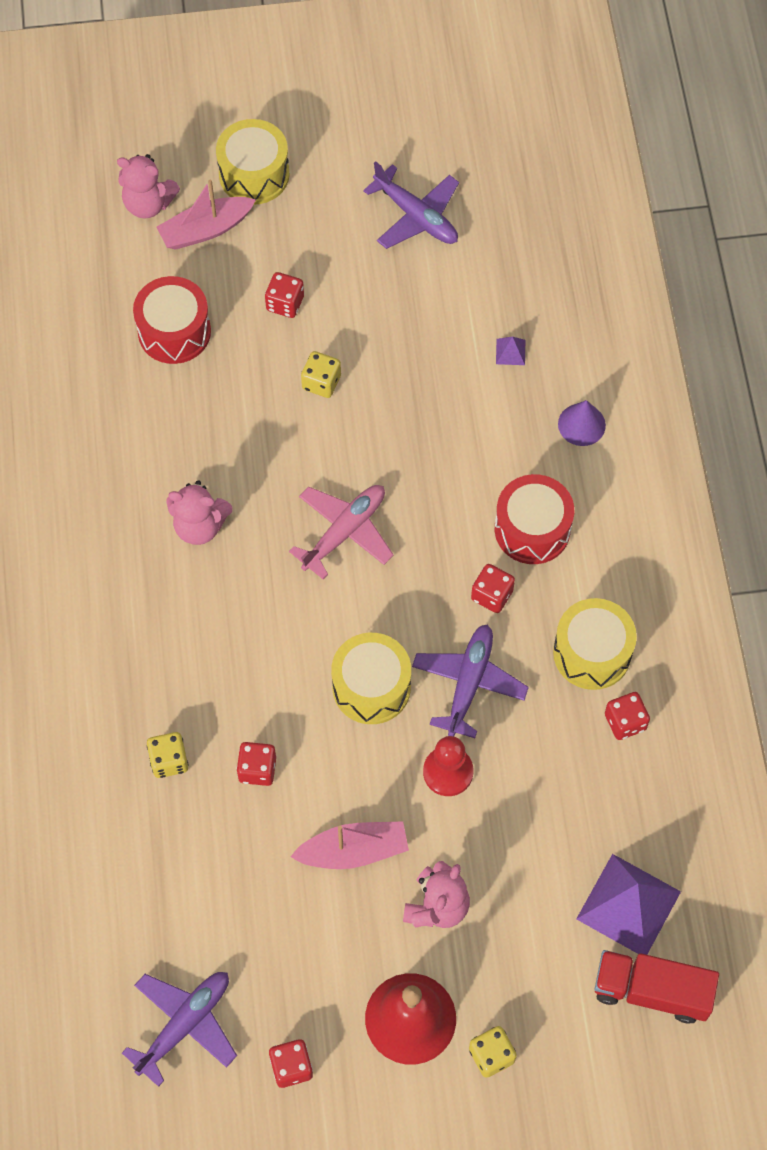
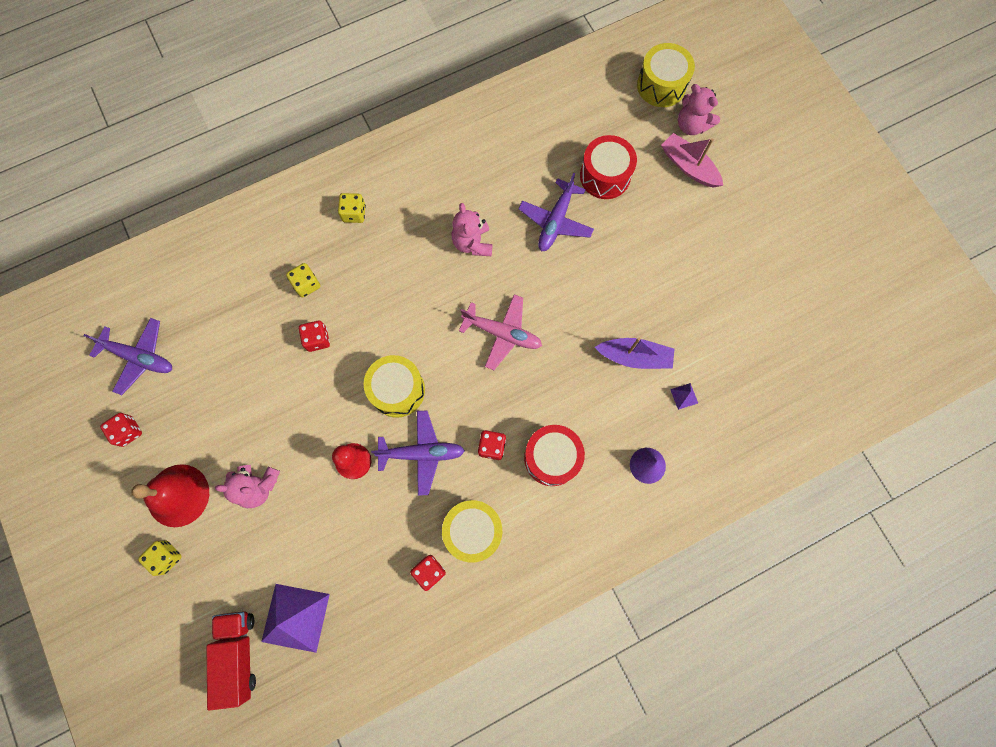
camera: 70 degrees right, 10 degrees up
pink teddy bear [117,154,180,218] -> pink teddy bear turned 45 degrees counterclockwise [678,84,720,135]
yellow drum [216,119,290,205] -> yellow drum moved to [637,43,695,107]
red dice [265,272,304,318] -> none
pink boat [290,821,409,869] -> none
yellow dice [301,351,341,398] -> yellow dice moved to [338,193,366,223]
purple plane [363,161,459,249] -> purple plane moved to [518,173,594,252]
none -> purple boat [595,337,674,369]

